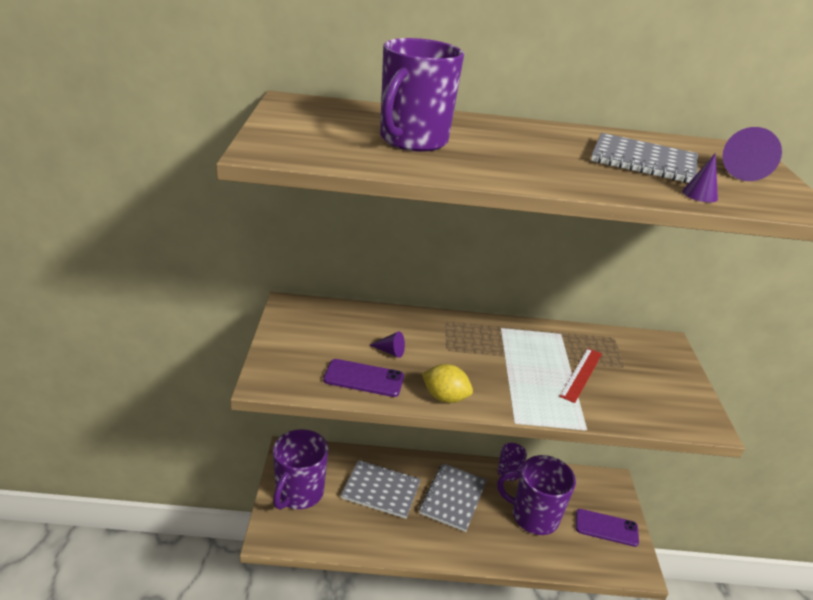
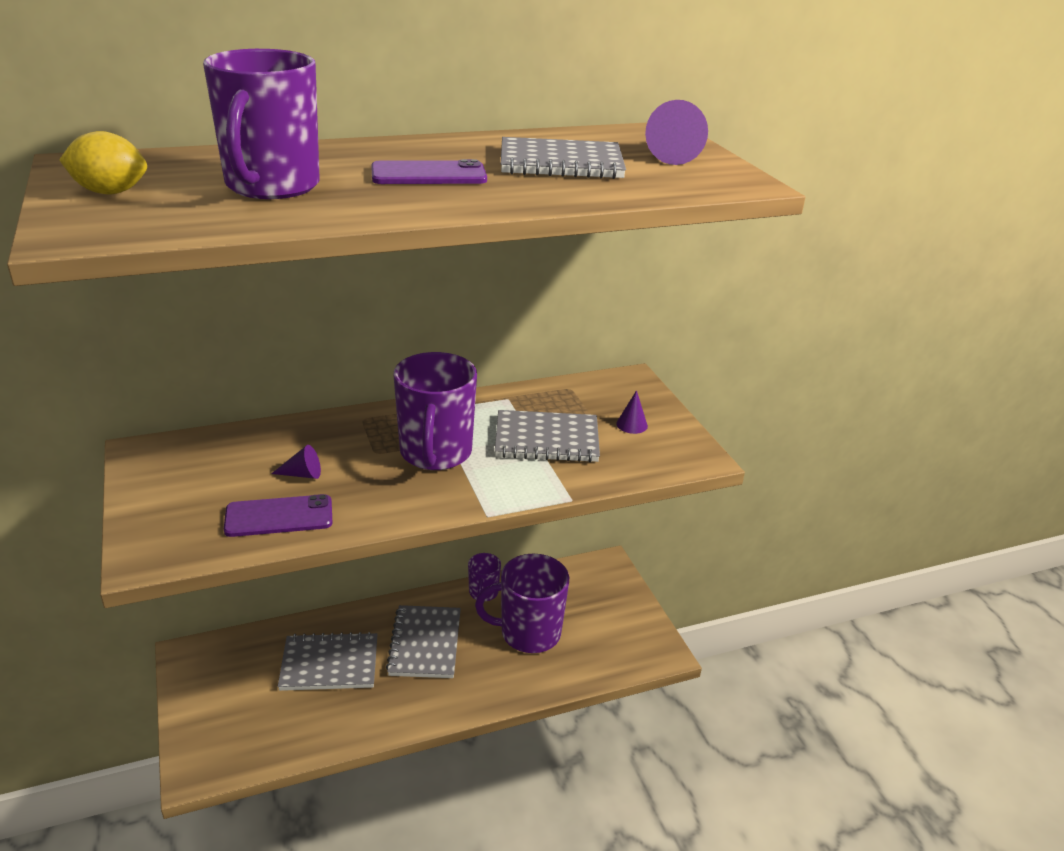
camera: 20 degrees left, 0 degrees up
purple mug [273,429,328,510] -> purple mug moved to [393,352,477,470]
yellow lemon [422,364,473,403] -> yellow lemon moved to [60,131,147,194]
red ruler [559,348,602,403] -> grey notebook [495,410,600,462]
purple phone [576,509,639,547] -> purple phone moved to [371,159,487,184]
purple cone [682,153,718,202] -> purple cone moved to [616,390,648,434]

